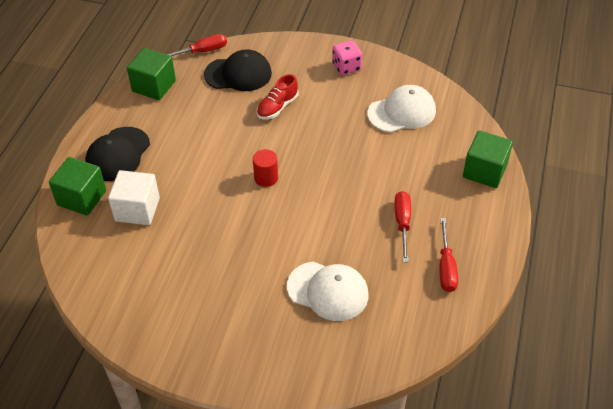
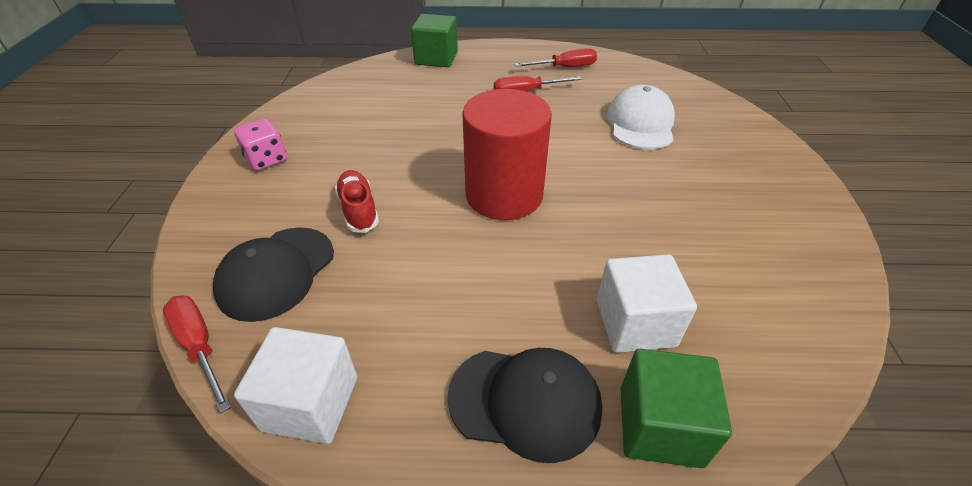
camera: 105 degrees left, 5 degrees down
green cube [127,48,176,100] -> white cube [234,327,357,444]
black cap [204,49,272,91] -> black cap turned 135 degrees counterclockwise [213,227,334,322]
red cylinder [253,149,278,187] -> red cylinder [462,89,552,220], size x2.27
red shoe [257,74,299,119] -> red shoe turned 135 degrees counterclockwise [335,170,379,233]
white cap [367,85,436,133] -> none

